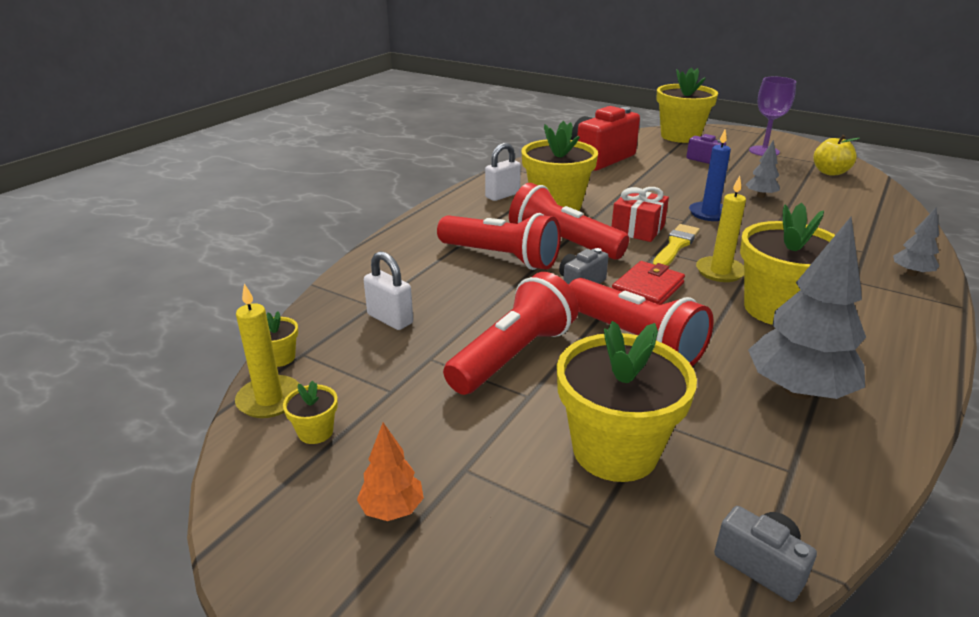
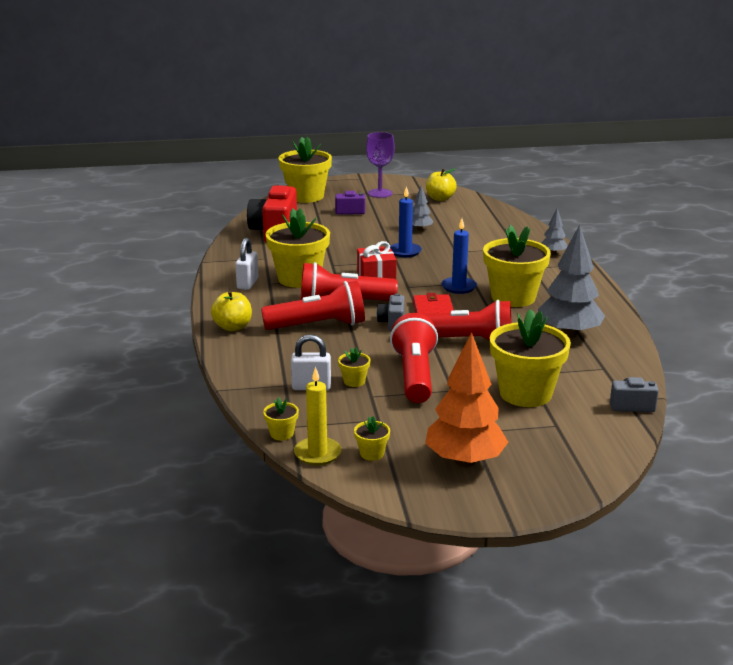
camera: 40 degrees left, 5 degrees down
orange tree [357,423,424,521] -> orange tree [425,332,508,467], size x2.03
yellow brush [653,224,700,266] -> none
yellow candle [696,176,746,282] -> blue candle [441,219,477,294]
none -> yellow apple [211,291,252,331]
none -> yellow flower pot [338,347,371,387]

